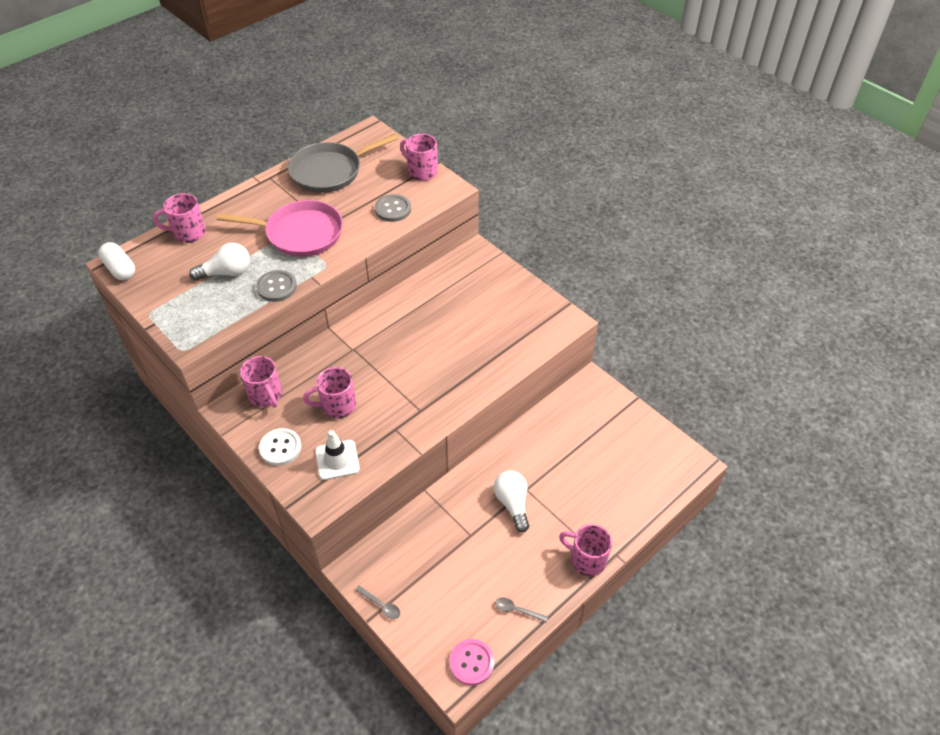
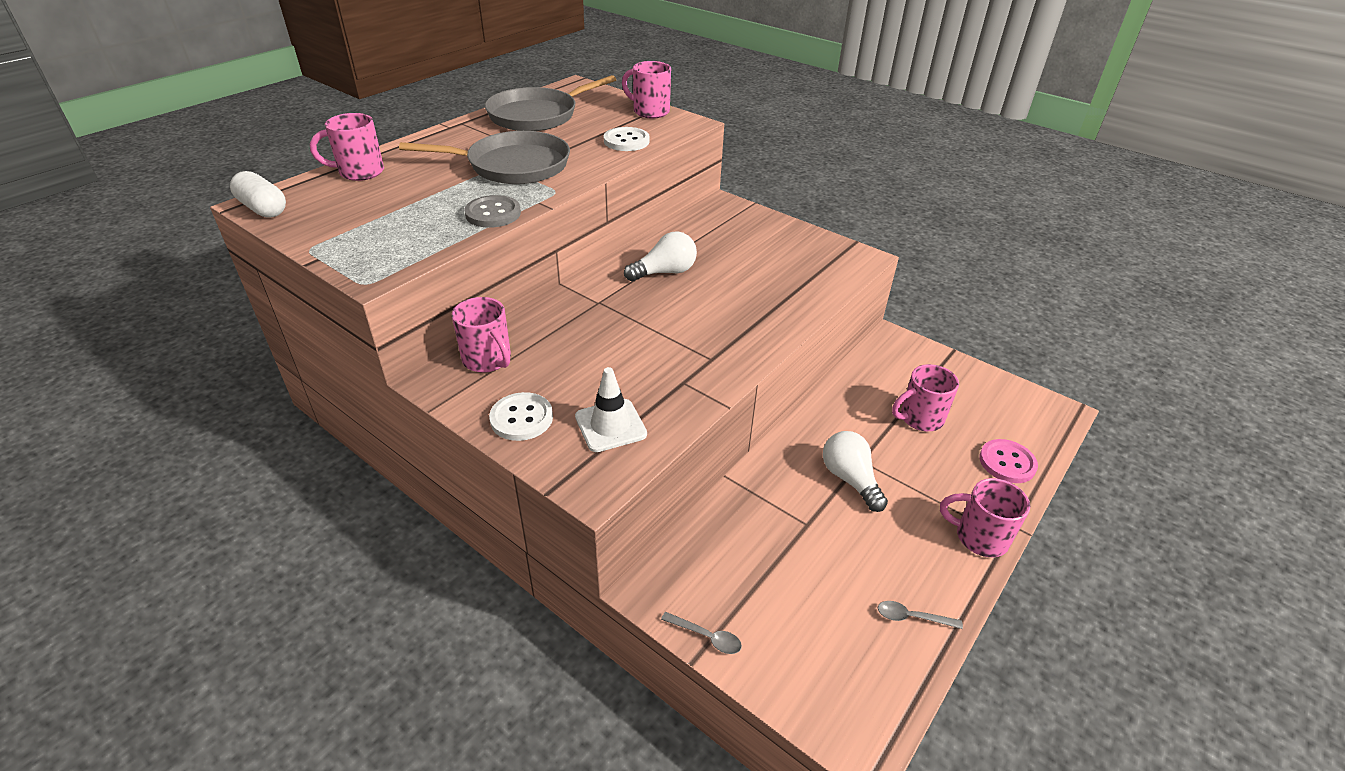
camera: 10 degrees left, 10 degrees down
white light bulb [189,243,250,281] -> white light bulb moved to [624,231,697,281]
pink pan [217,200,343,257] -> grey pan [399,131,570,184]
pink mug [303,367,356,419] -> pink mug moved to [892,364,959,431]
grey button [375,194,411,222] -> white button [604,127,650,151]
pink button [449,639,494,685] -> pink button moved to [979,439,1038,483]

